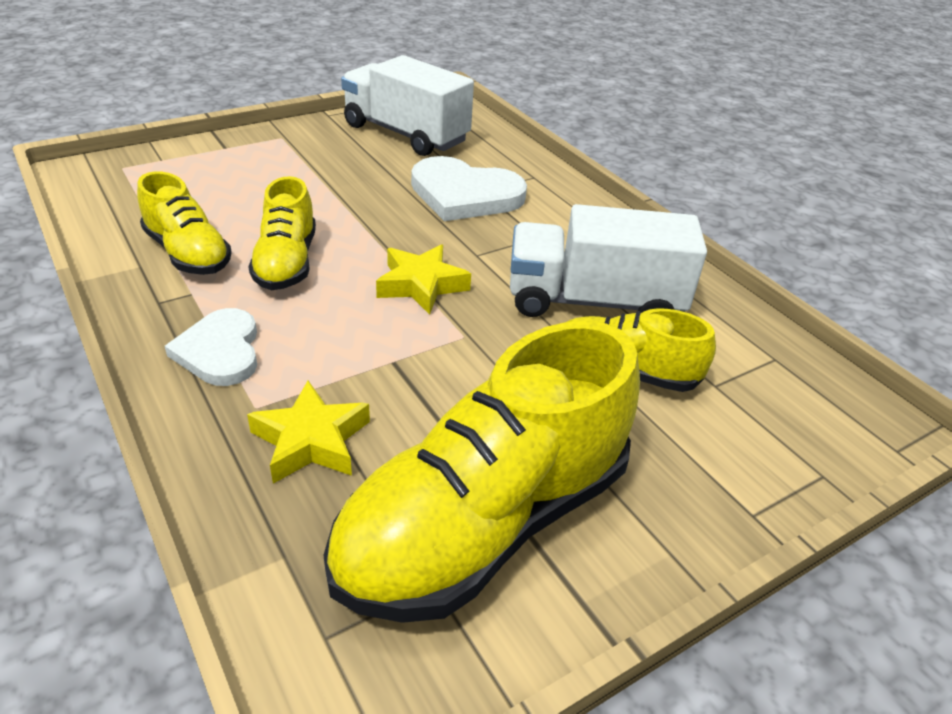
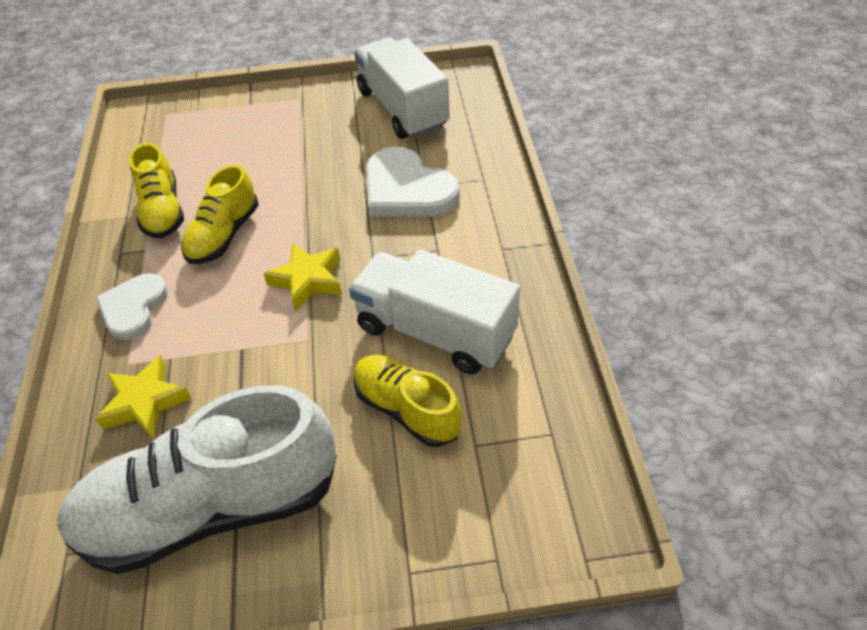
camera: 30 degrees right, 10 degrees up
yellow shoe [323,321,640,623] -> white shoe [57,385,337,574]

